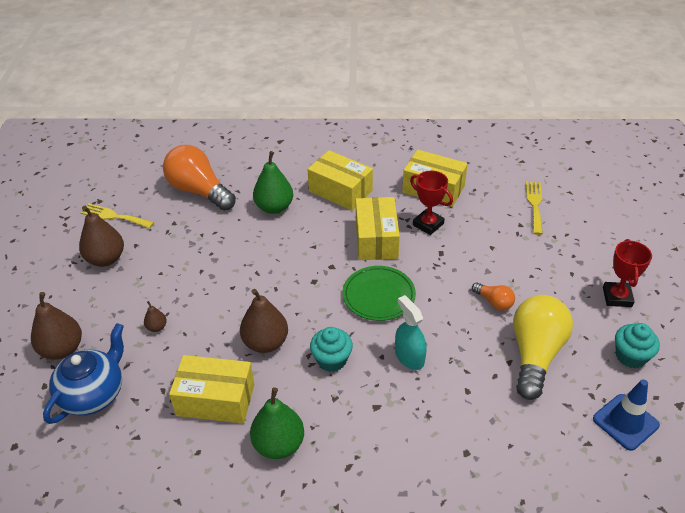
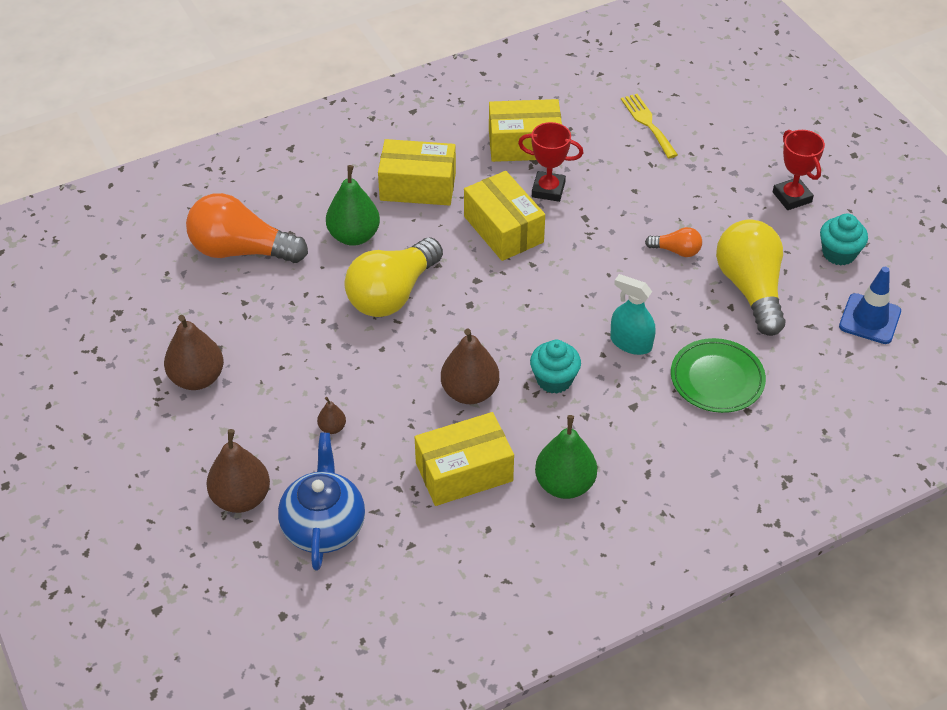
camera: 30 degrees left, 5 degrees up
yellow fork [80,204,154,228] -> none
green plate [343,266,416,321] -> green plate moved to [671,338,766,413]
none -> yellow light bulb [345,238,443,317]

